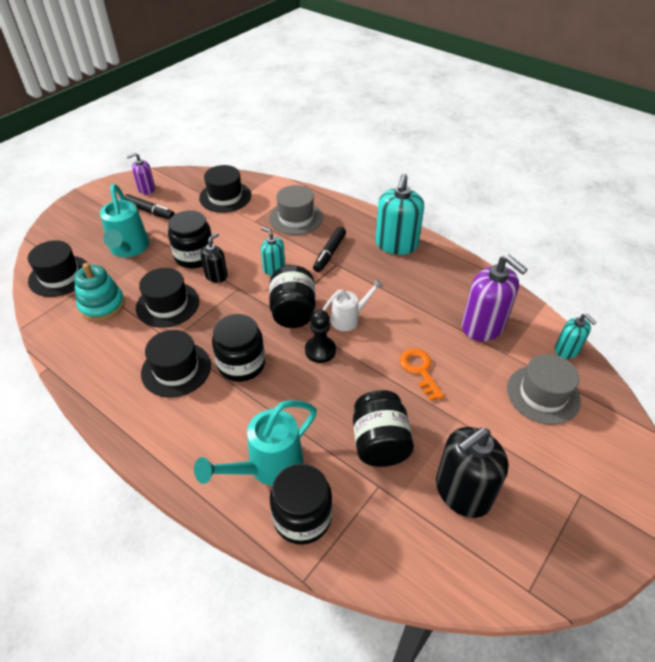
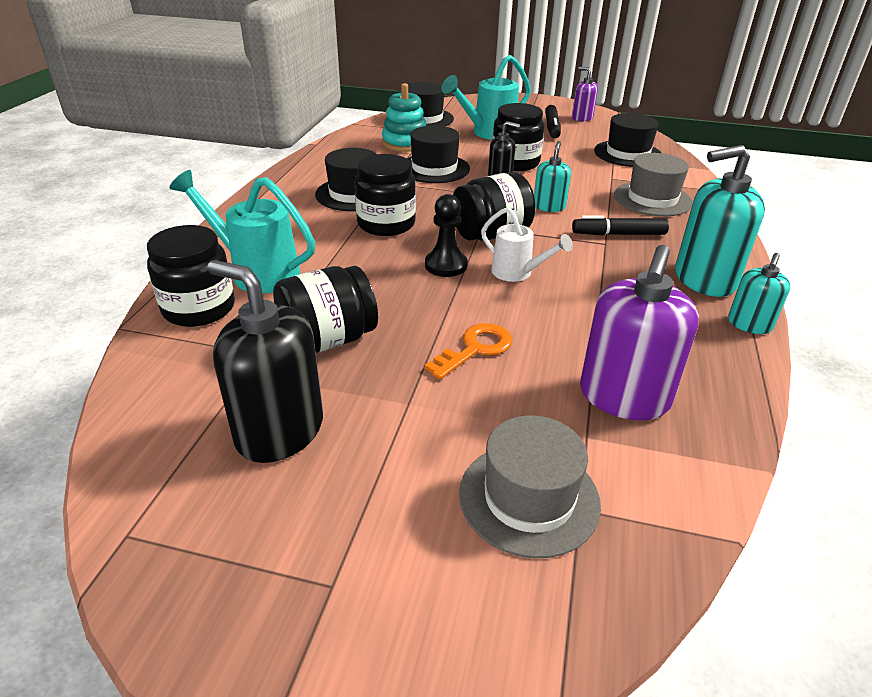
camera: 65 degrees right, 10 degrees down
turquoise soap dispenser [555,314,597,359] -> turquoise soap dispenser moved to [728,253,790,334]

